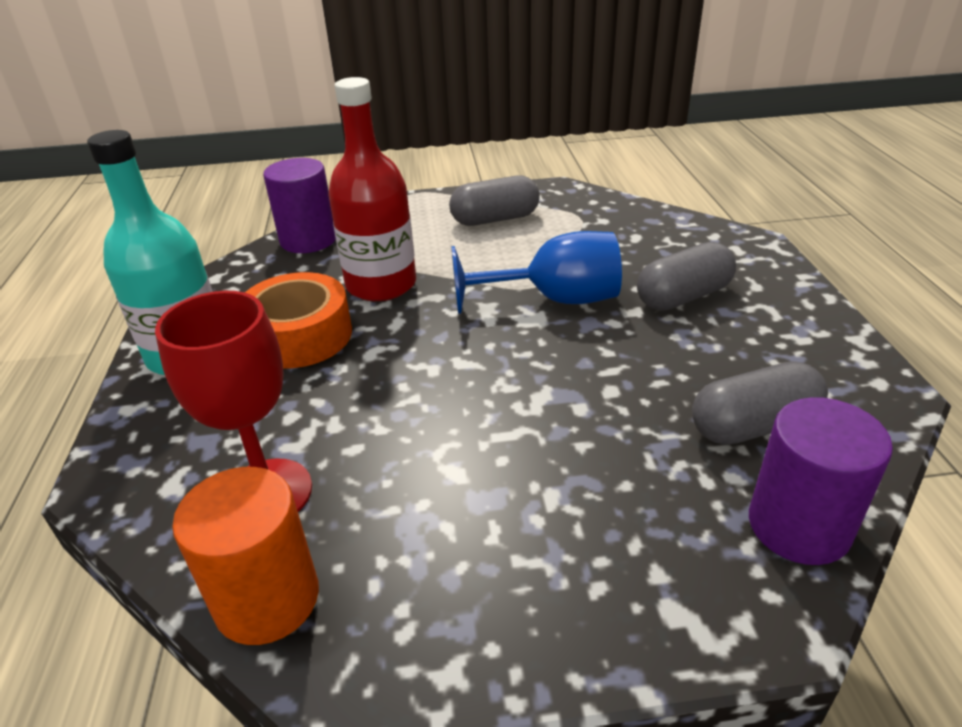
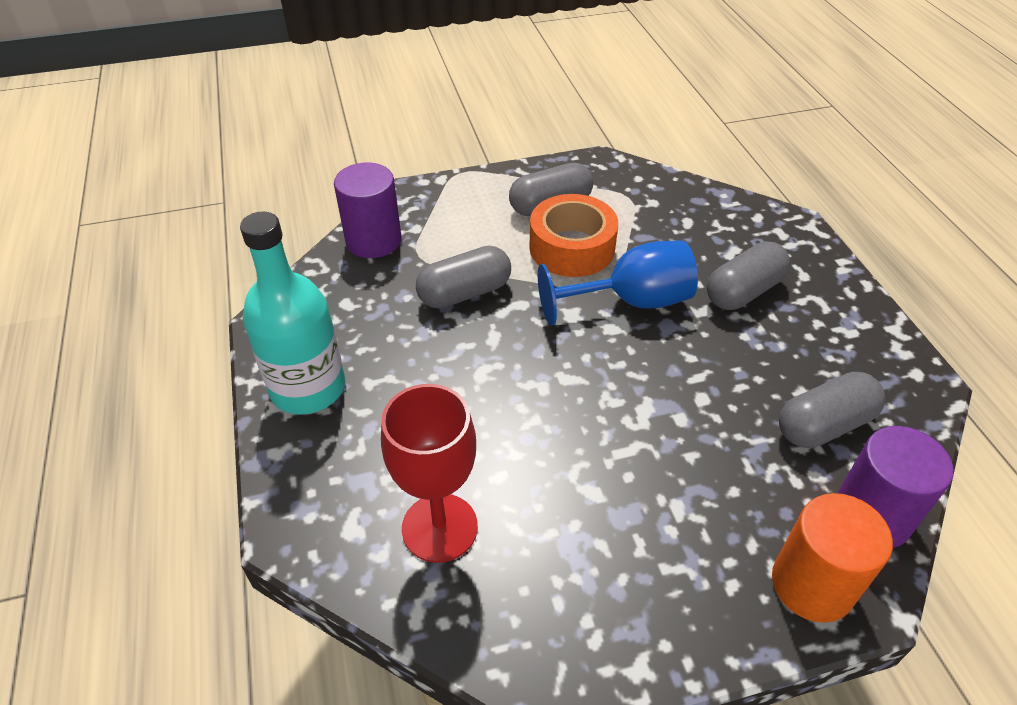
camera: 10 degrees left, 10 degrees up
orange cylinder [172,467,319,645] -> orange cylinder moved to [772,493,893,623]
orange tape [245,272,352,368] -> orange tape moved to [529,194,618,277]
red bottle [328,77,416,301] -> grey capsule [416,246,511,309]

